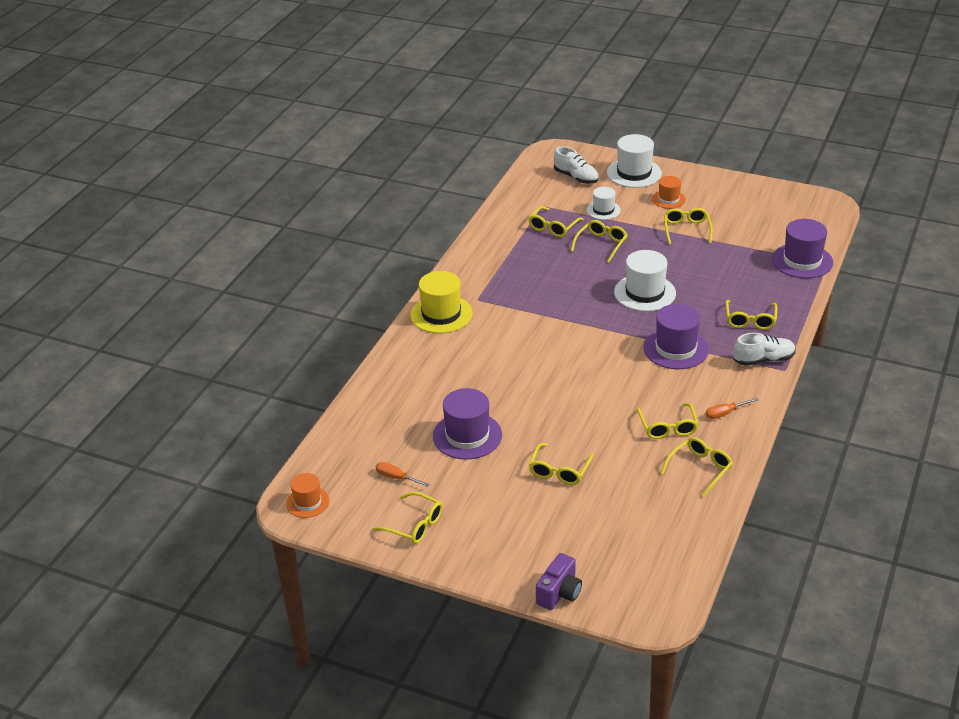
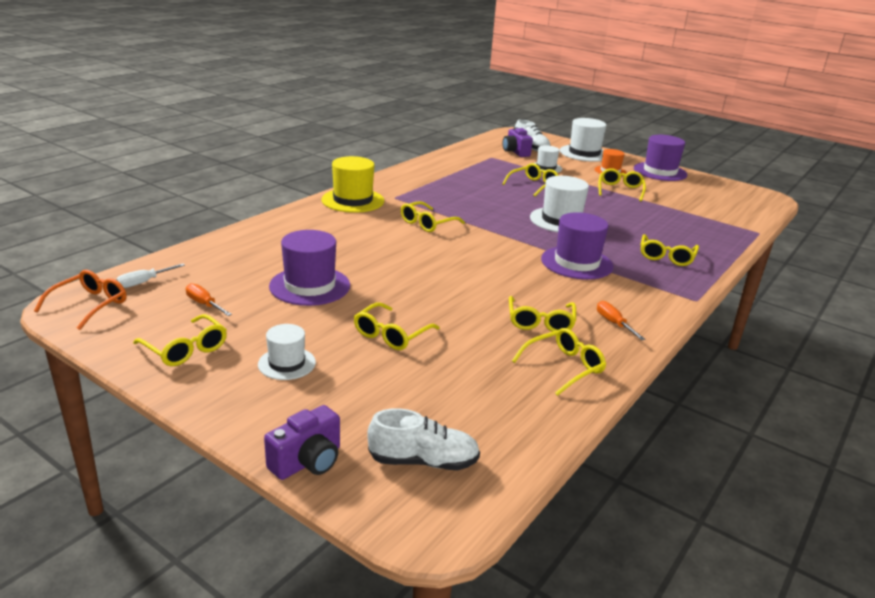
camera: 10 degrees right, 10 degrees down
orange hat [286,473,330,518] -> orange glasses [34,270,126,330]
yellow glasses [528,206,584,237] -> yellow glasses moved to [401,201,465,232]
orange screwdriver [706,398,759,419] -> orange screwdriver turned 75 degrees clockwise [597,301,645,340]
white shoe [734,333,796,366] -> white shoe moved to [367,408,480,470]
purple hat [772,219,833,278] -> purple hat moved to [634,135,688,181]
none -> white screwdriver [116,264,185,288]
none -> white hat [258,324,316,380]
none -> purple camera [503,127,533,157]

